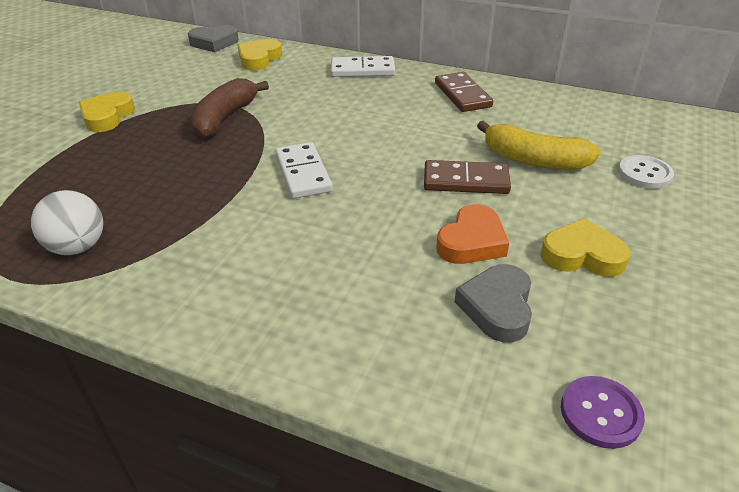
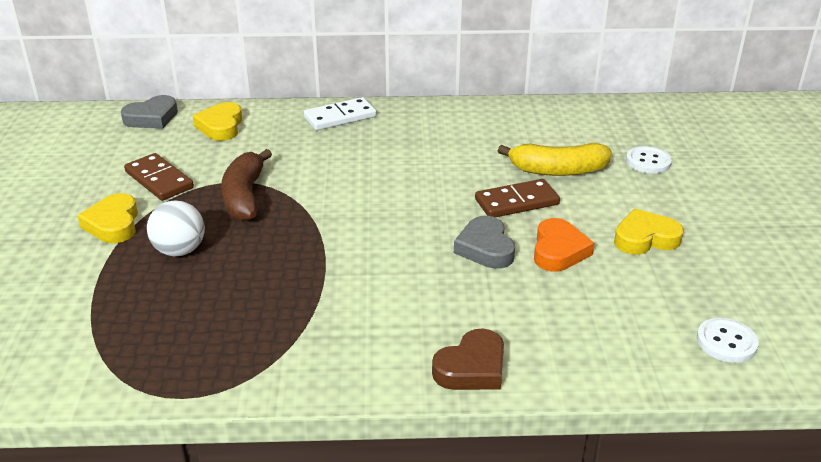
camera: 25 degrees left, 5 degrees down
white ball [31,190,103,255] -> white ball moved to [147,201,205,256]
white domino [275,142,333,199] -> none
brown domino [435,72,493,112] -> brown domino moved to [124,153,194,201]
grey heart [455,264,532,342] -> grey heart moved to [454,216,515,269]
purple button [561,376,645,449] -> white button [697,318,759,363]
none -> brown heart [432,329,504,390]

